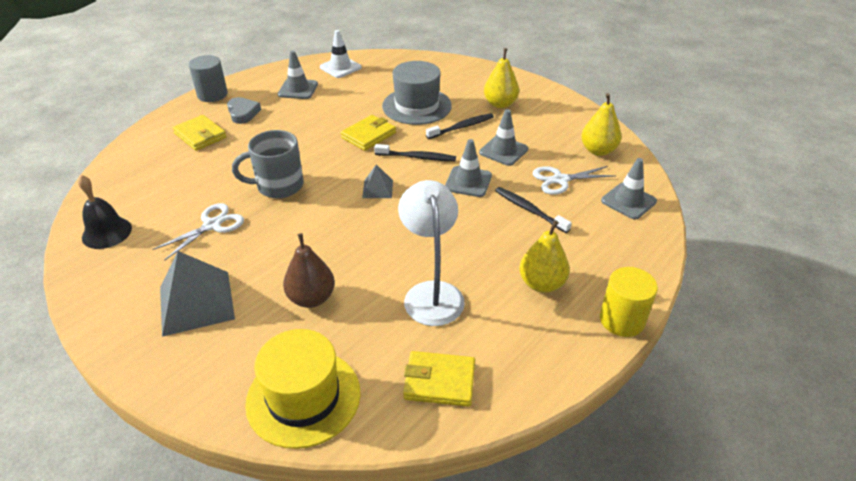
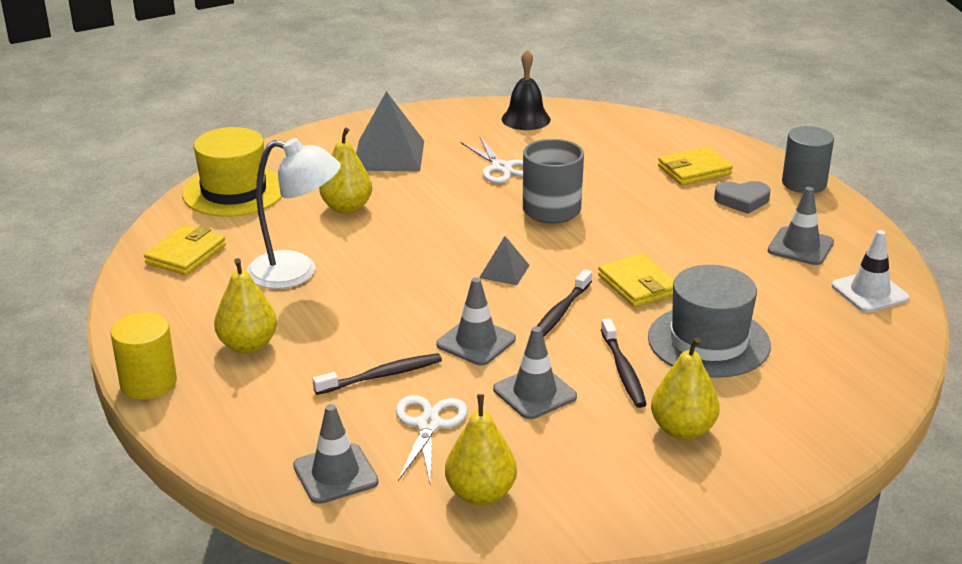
camera: 110 degrees right, 10 degrees down
brown pear [283,233,335,308] -> yellow pear [319,128,372,214]

